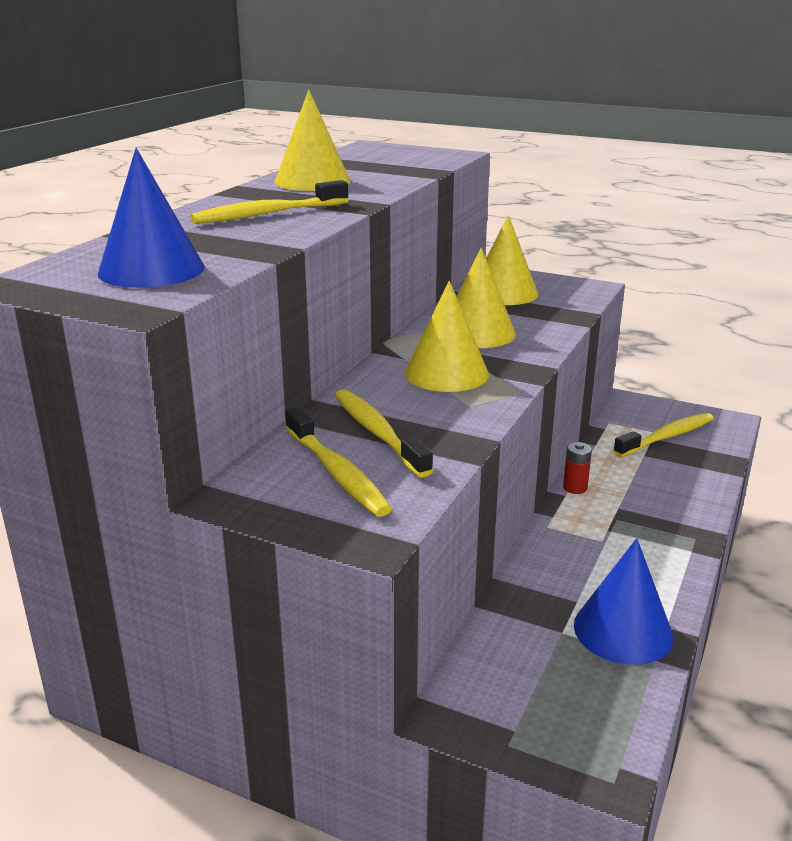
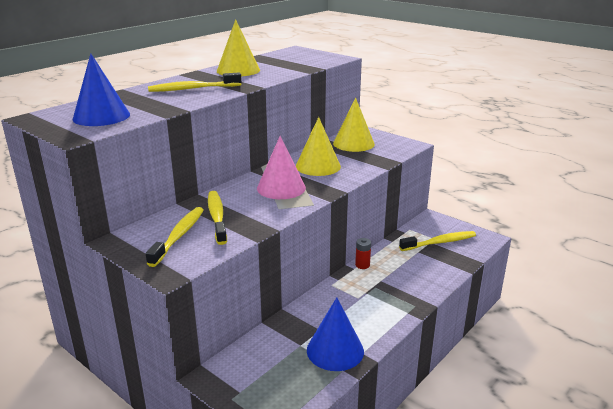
camera: 15 degrees right, 0 degrees up
yellow toothbrush [285,407,392,517] -> yellow toothbrush turned 150 degrees counterclockwise [146,207,204,267]
yellow cone [404,281,489,392] -> pink cone [257,136,306,199]

